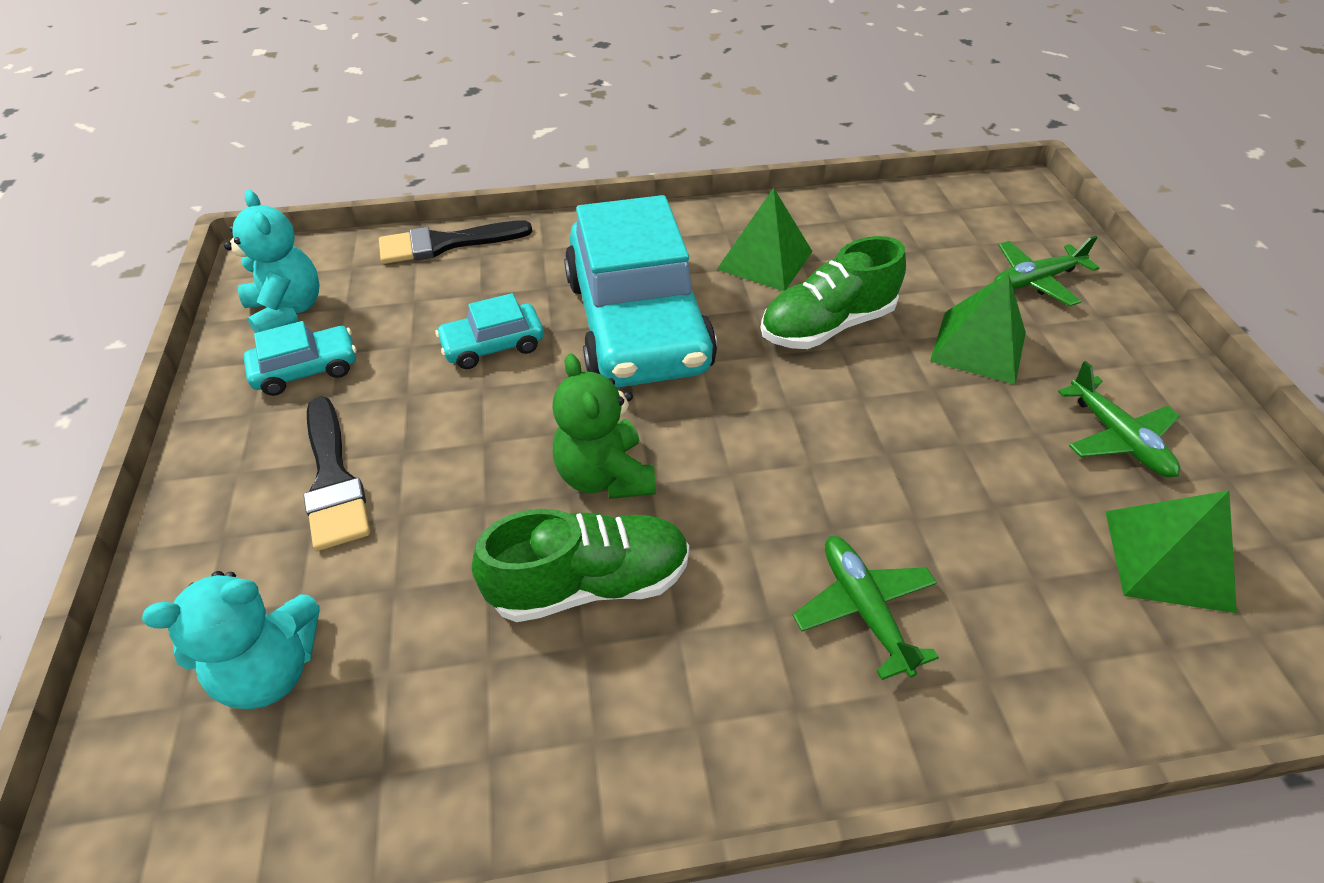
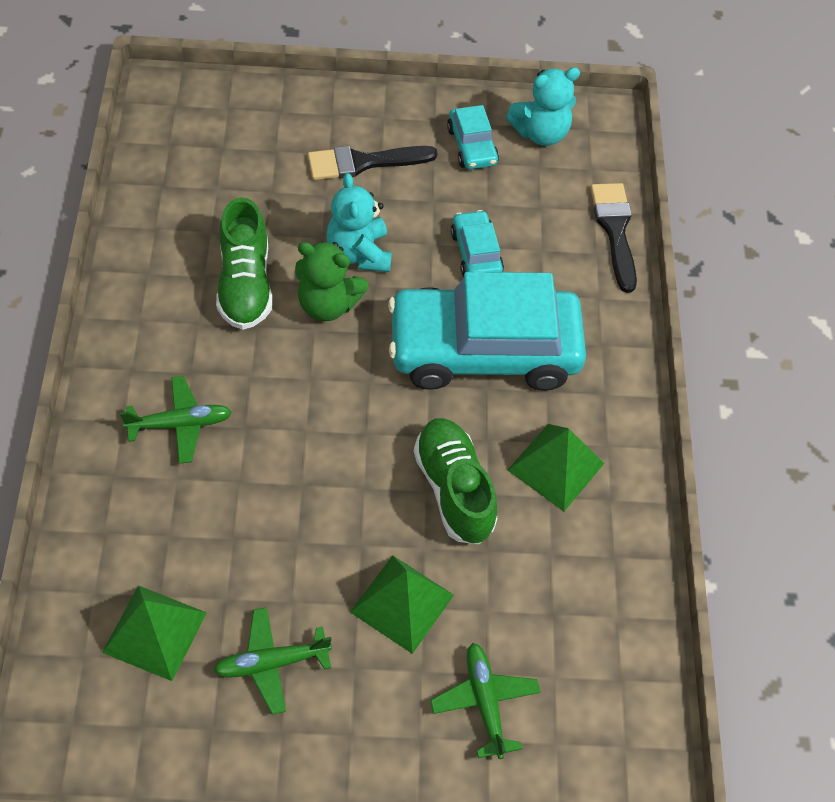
camera: 95 degrees right, 10 degrees up
turquoise teddy bear [142,571,320,709] -> turquoise teddy bear moved to [327,173,392,272]
green teddy bear [552,354,656,499] -> green teddy bear turned 150 degrees counterclockwise [295,241,368,321]

